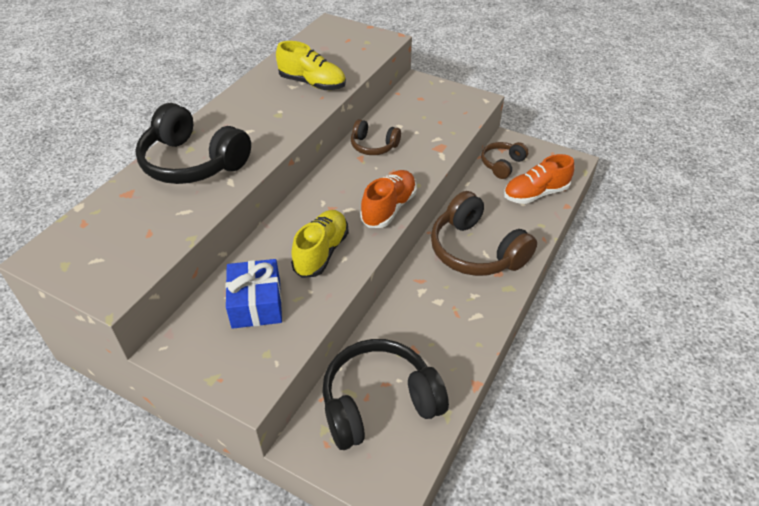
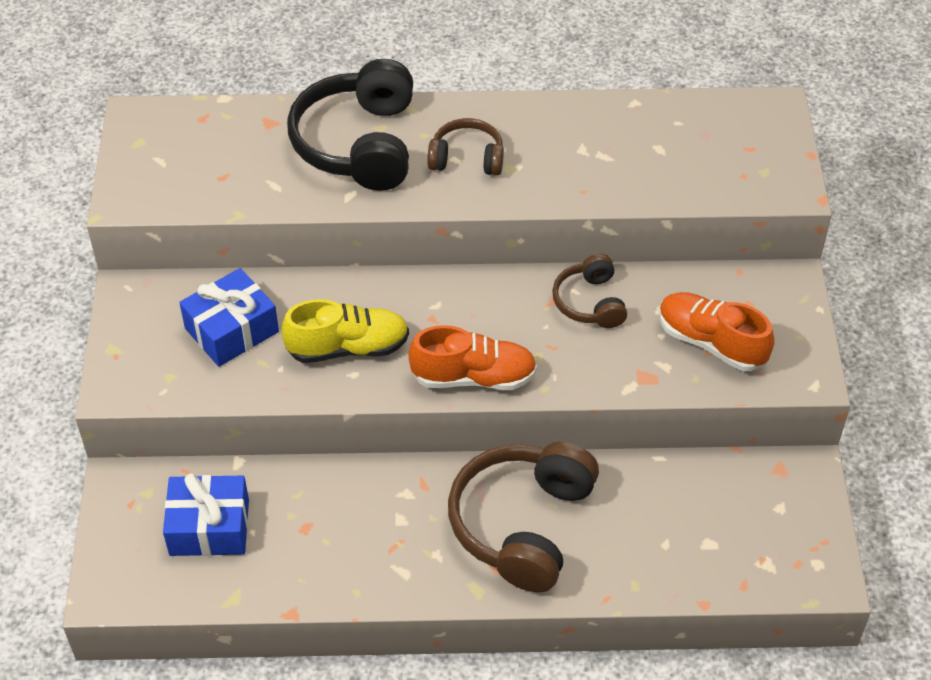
camera: 60 degrees right, 5 degrees up
yellow shoe [276,41,346,90] -> none
black headphones [322,339,449,450] -> blue gift [163,473,249,556]
brown headphones [481,142,529,179] -> brown headphones moved to [427,118,504,176]
orange shoe [504,154,574,204] -> orange shoe moved to [659,292,775,371]

